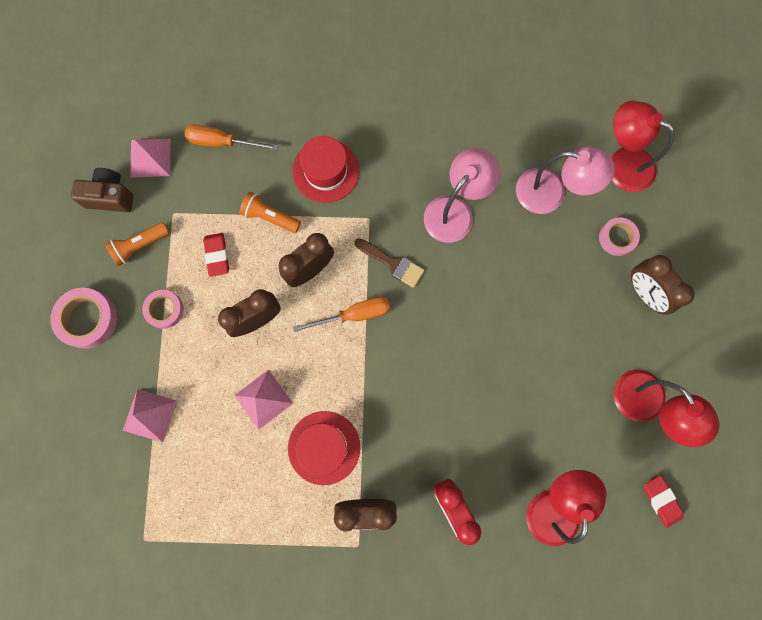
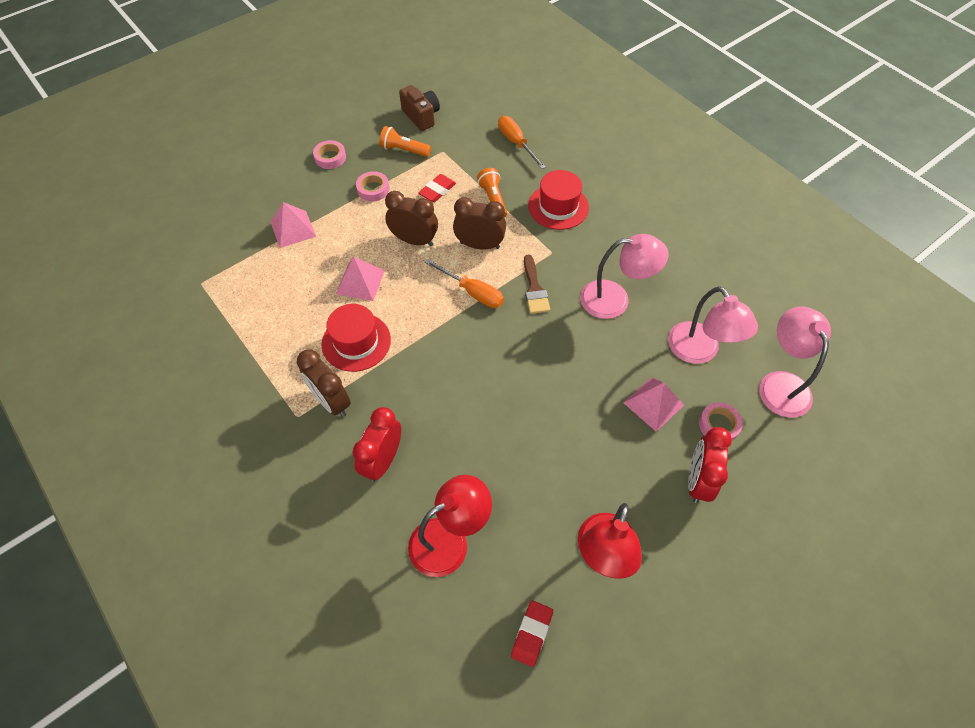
camera: 50 degrees right, 20 degrees down
pink tape [51,288,117,349] -> pink tape [313,140,346,169], size x0.64
pink pyramid [130,139,171,178] -> pink pyramid moved to [623,377,684,432]
red lamp [611,101,675,192] -> pink lamp [759,307,831,418]
brown clock [631,255,695,315] -> red clock [688,427,732,503]

